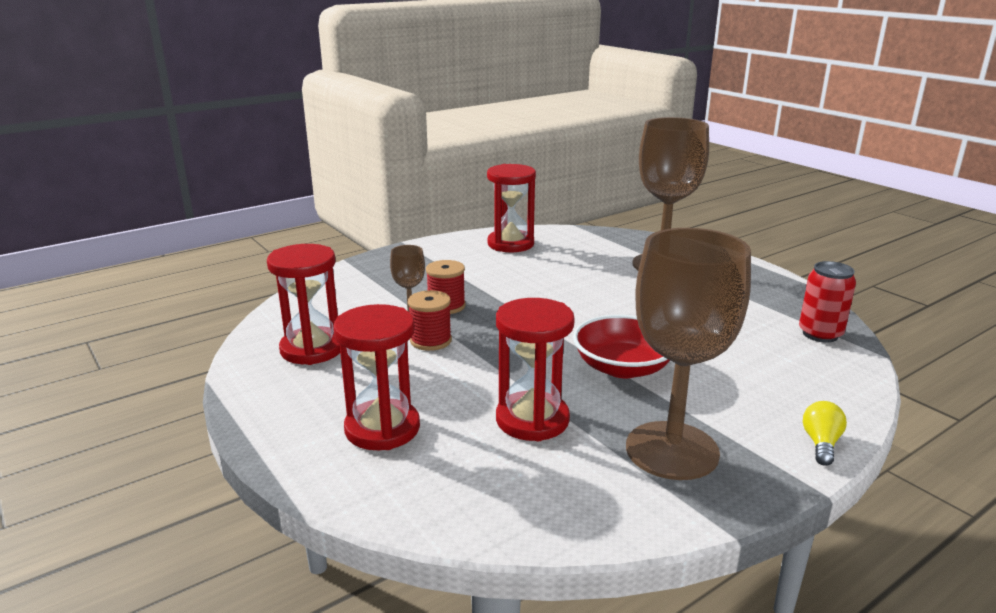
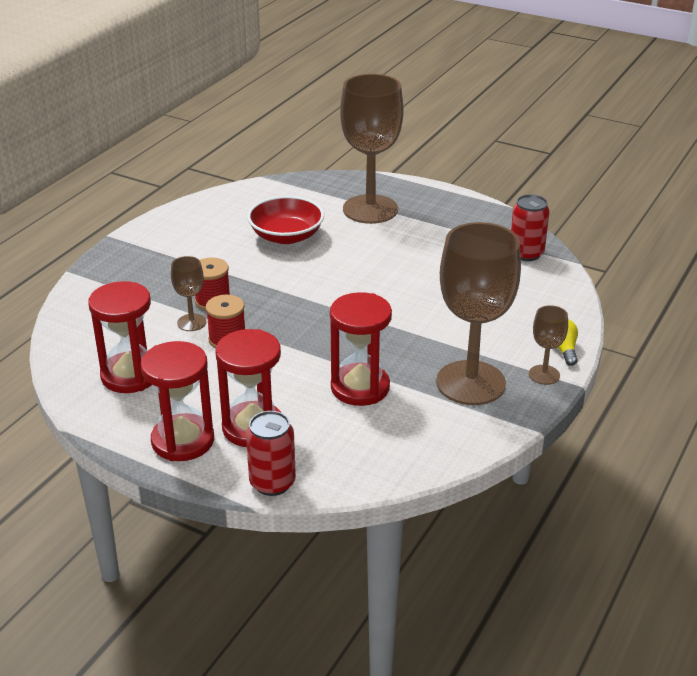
camera: 25 degrees left, 10 degrees up
red hourglass [487,164,536,252] -> red hourglass moved to [141,341,214,461]
red bowl [573,315,670,378] -> red bowl moved to [247,196,324,244]
none -> red can [246,411,296,496]
none -> brown goblet [529,305,568,385]

